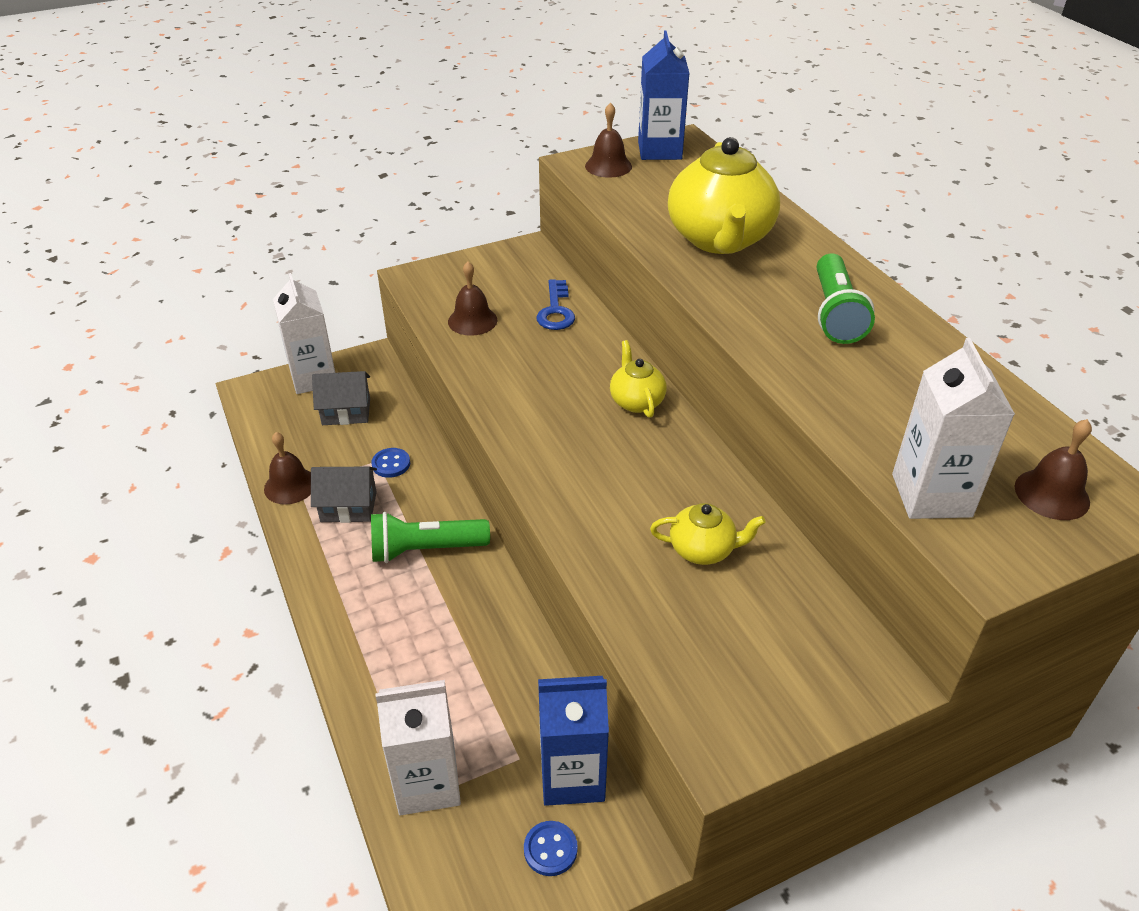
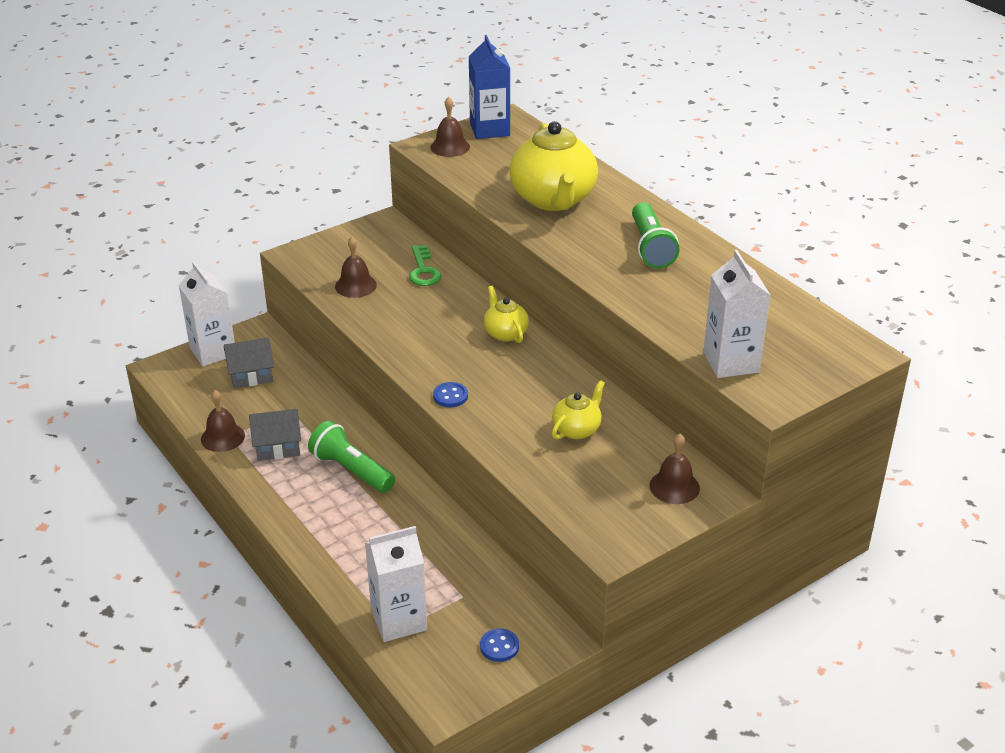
camera: 10 degrees left, 5 degrees down
blue button [371,448,410,478] -> blue button moved to [433,382,468,407]
green flashlight [371,512,490,563] -> green flashlight turned 60 degrees clockwise [308,421,395,493]
blue key [536,279,575,330] -> green key [409,245,442,286]
blue carton [538,676,609,806] -> none
yellow teapot [650,503,766,565] -> yellow teapot turned 45 degrees counterclockwise [552,380,605,440]
brown bell [1015,419,1092,520] -> brown bell moved to [649,434,700,504]

